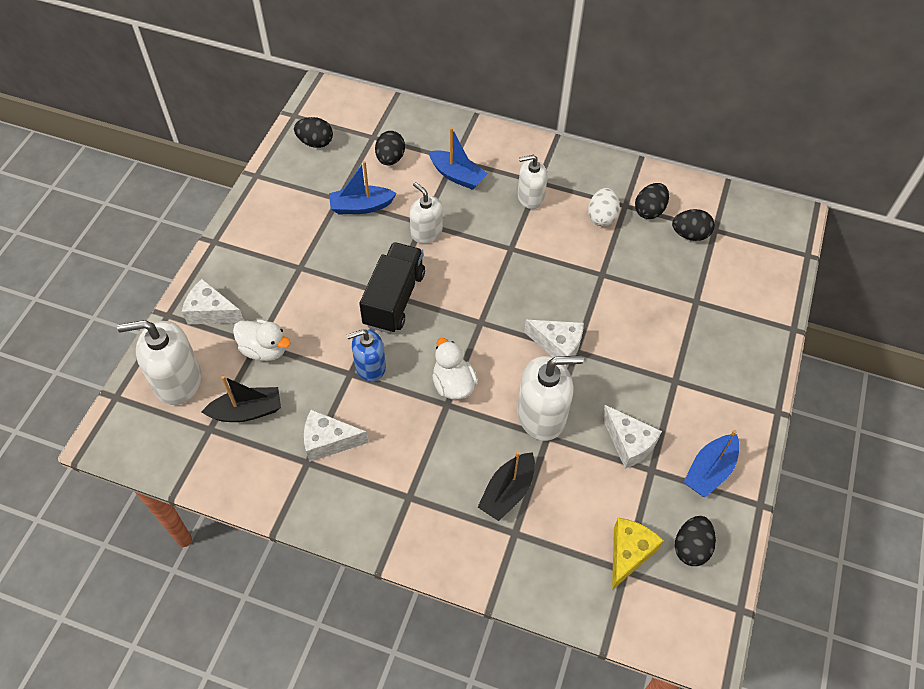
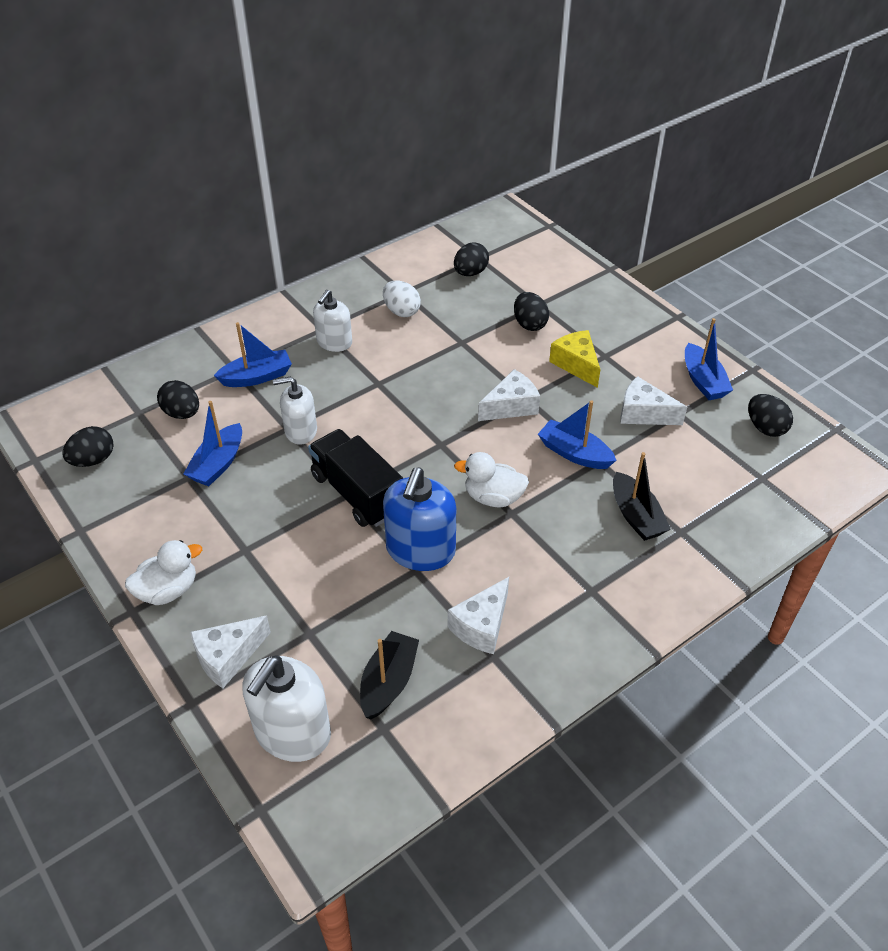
camera: 55 degrees left, 10 degrees down
white duck [233,319,291,361] -> white duck moved to [125,540,202,605]
blue soap dispenser [347,329,386,382] -> blue soap dispenser [383,468,456,571], size x1.56
white soap dispenser [517,355,583,441] -> blue boat [538,400,616,469]
white cheese [601,405,662,469] -> white cheese turned 150 degrees counterclockwise [620,376,687,425]
yellow cheese [612,518,664,590] -> yellow cheese moved to [549,330,600,388]
black egg [635,183,669,219] -> black egg moved to [514,292,549,331]

